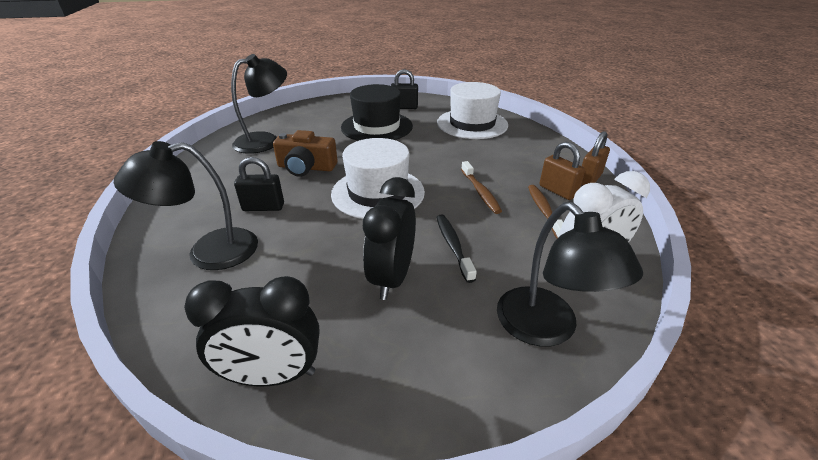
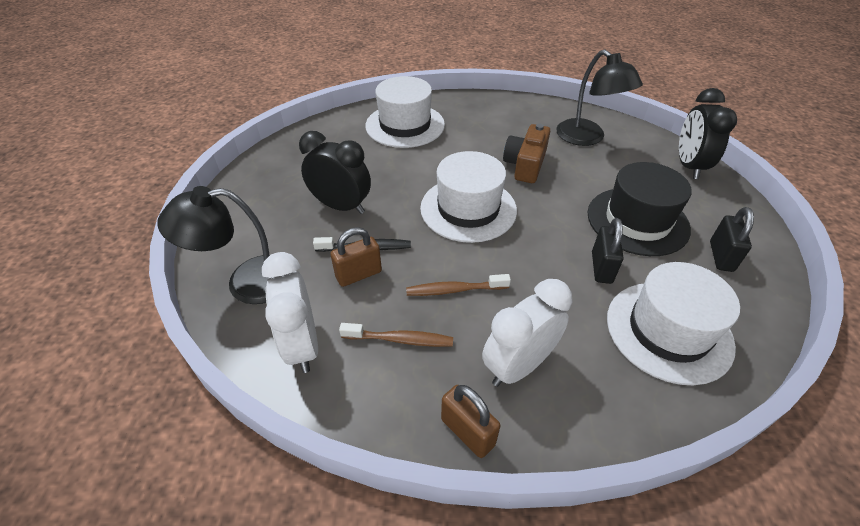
camera: 100 degrees right, 10 degrees up
black lamp [114,141,258,270] -> white hat [365,76,445,148]
black clock [184,276,320,386] -> black clock moved to [679,88,737,179]
black padlock [234,157,284,211] -> black padlock moved to [592,218,624,284]
brown padlock [540,142,585,200] -> brown padlock moved to [330,227,382,287]
none -> white clock [482,279,572,387]

